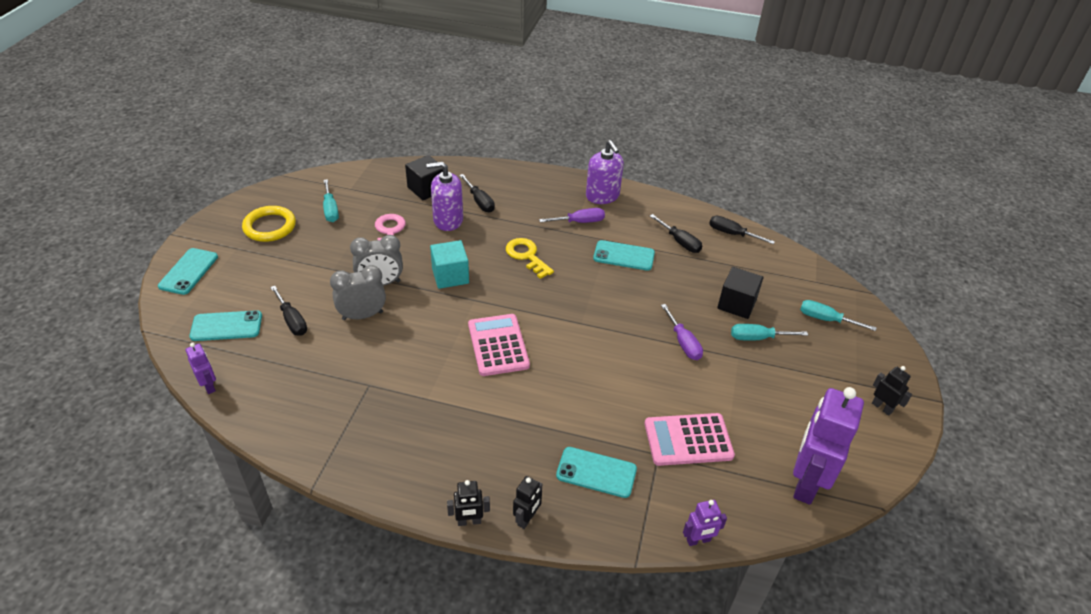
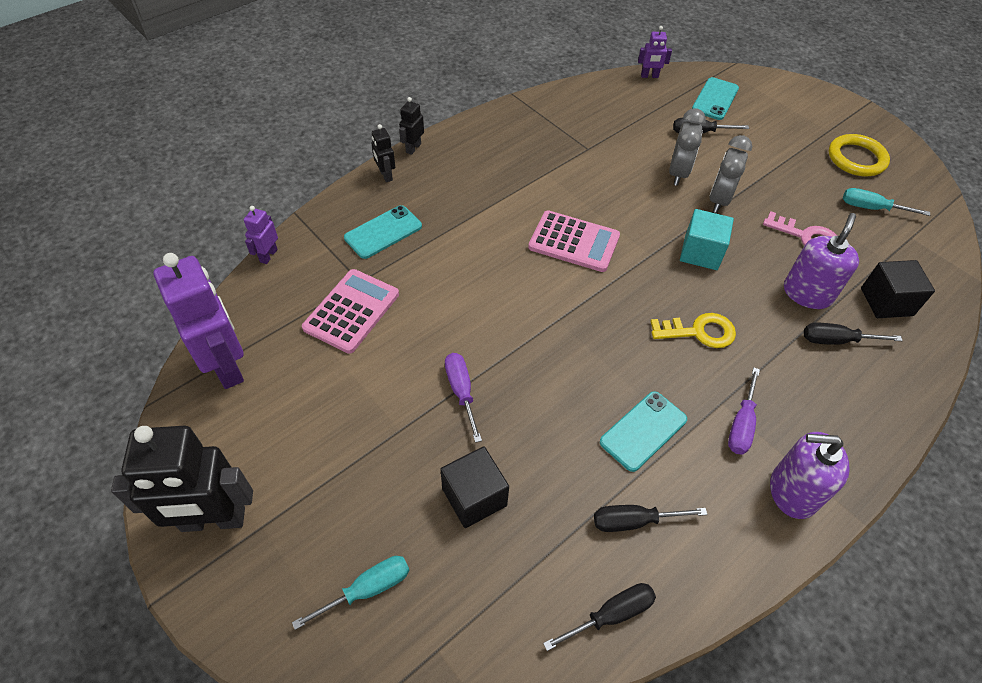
camera: 125 degrees right, 10 degrees up
turquoise phone [158,248,218,295] -> none
purple screwdriver [661,304,703,360] -> purple screwdriver turned 60 degrees clockwise [445,353,482,443]
turquoise screwdriver [731,324,808,341] -> none
black robot [872,366,912,416] -> black robot [111,425,253,532], size x2.17

